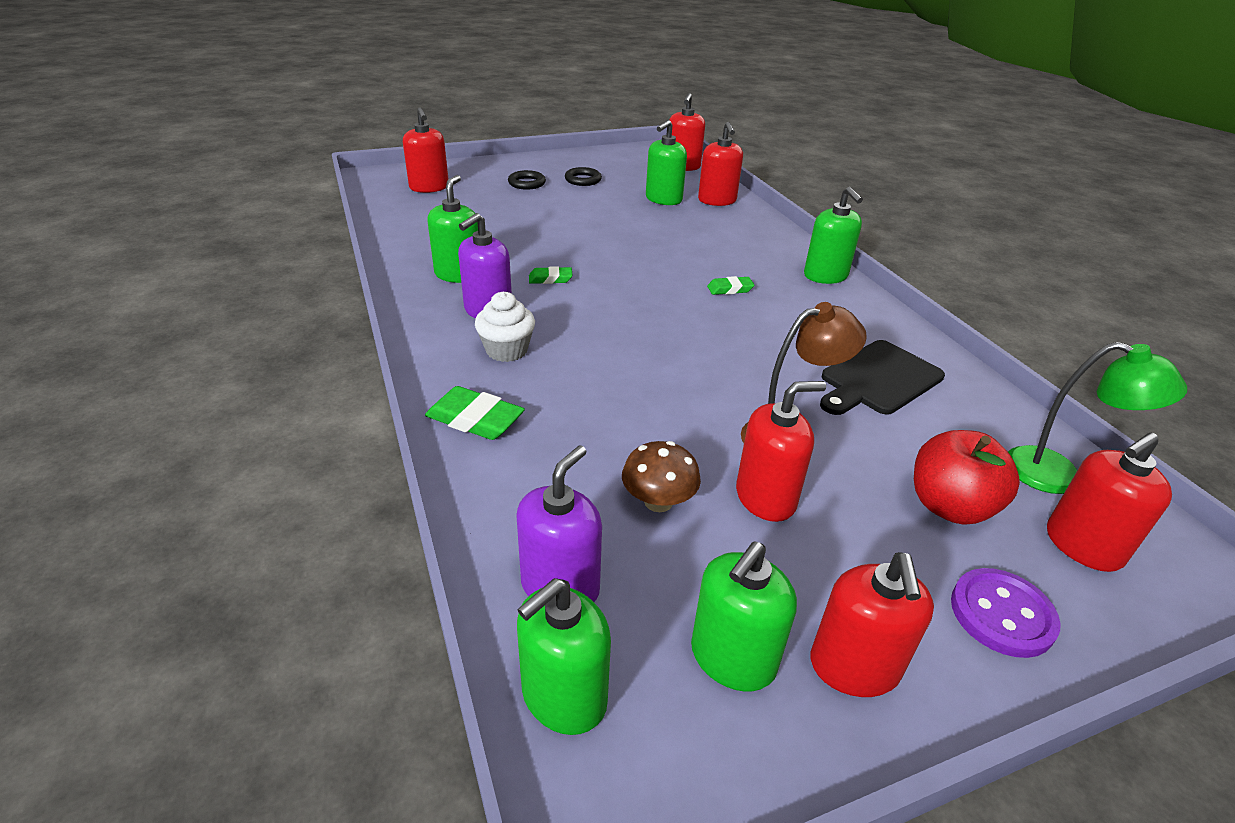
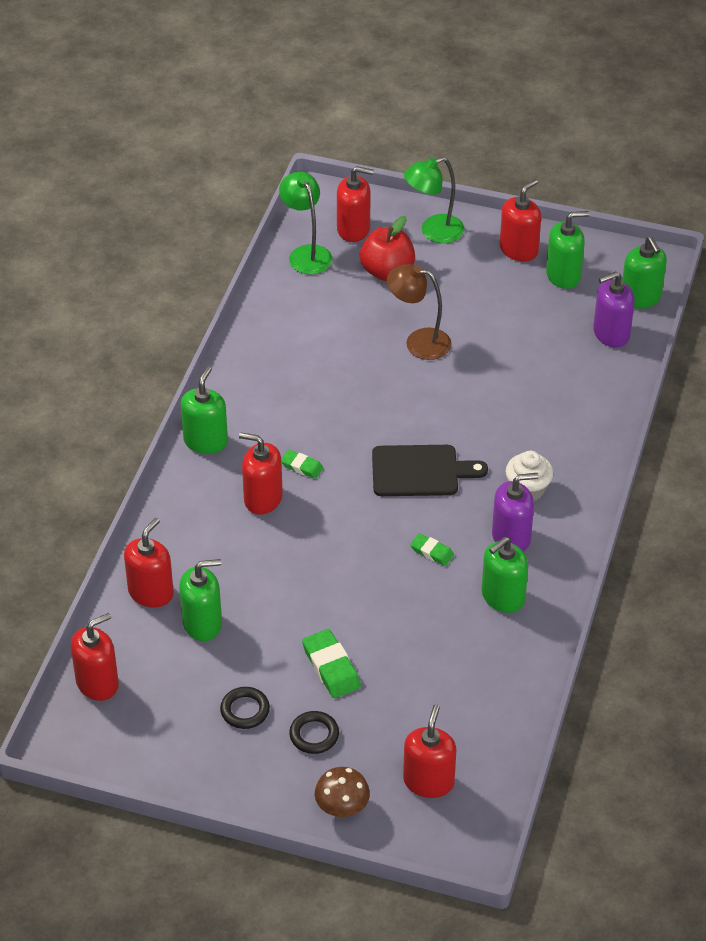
camera: 140 degrees left, 10 degrees up
green eraser [425,386,525,440] -> green eraser moved to [302,629,361,698]
green soap dispenser [517,578,611,735] -> green soap dispenser turned 75 degrees clockwise [622,237,667,309]
brown mushroom [622,441,701,512] -> brown mushroom moved to [315,767,370,817]
red soap dispenser [736,381,826,522] -> red soap dispenser moved to [239,432,283,515]
black cutting board [820,340,945,415] -> black cutting board moved to [372,445,488,496]
purple button [951,568,1061,658] -> green lamp [404,157,464,243]

